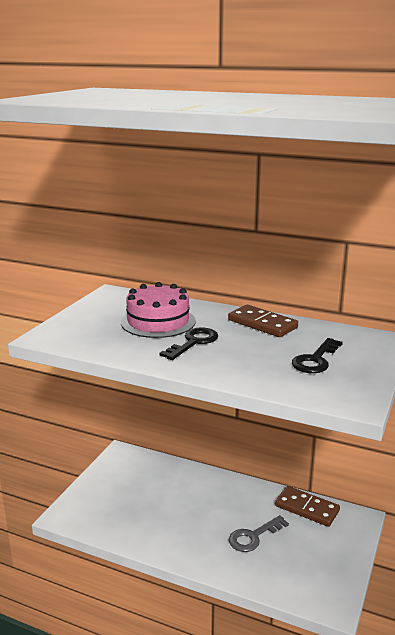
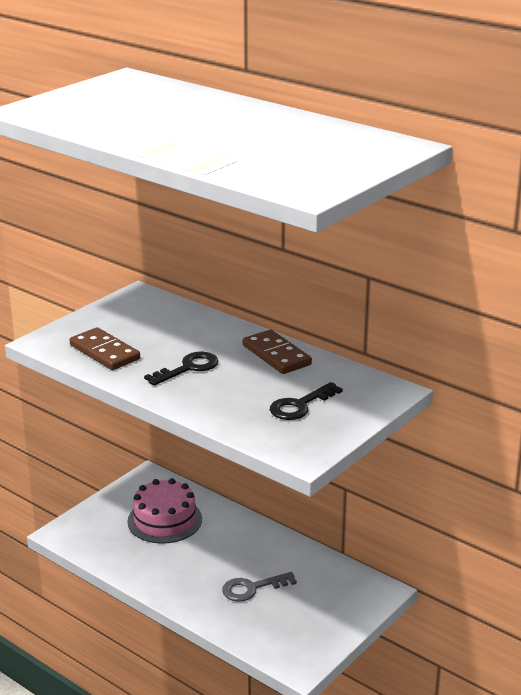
camera: 15 degrees right, 5 degrees up
pink cake [121,282,196,338] -> pink cake moved to [127,478,202,543]
brown domino [275,486,340,527] -> brown domino moved to [70,327,140,370]

